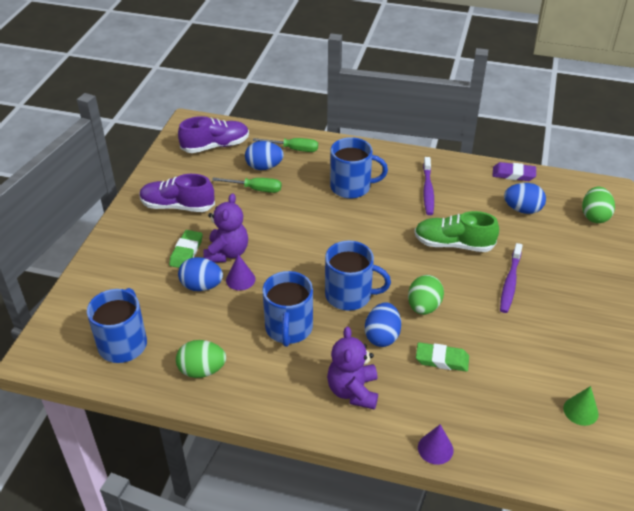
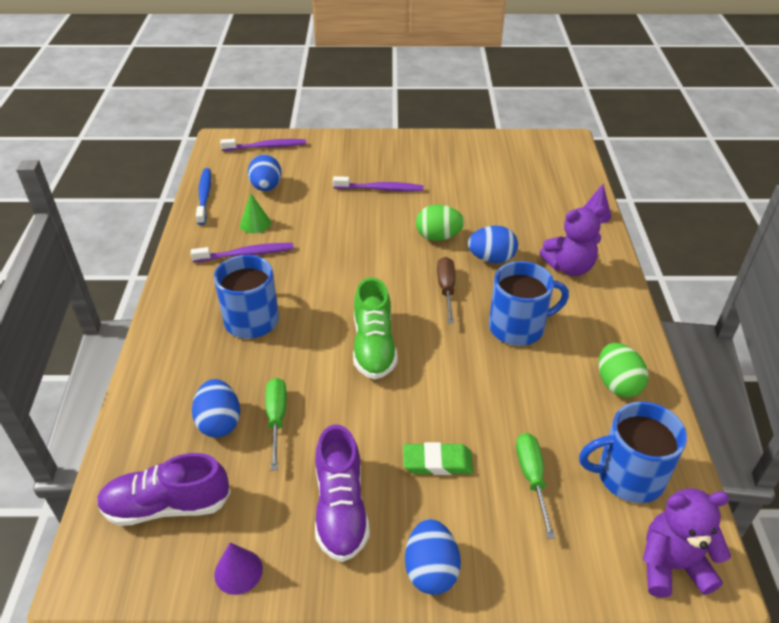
camera: 105 degrees left, 0 degrees up
purple shoe [178,116,249,153] -> purple shoe turned 60 degrees counterclockwise [97,453,231,526]
blue egg [178,257,223,291] -> blue egg moved to [405,519,461,595]
purple teddy bear [203,193,248,263] -> purple teddy bear moved to [643,488,731,598]
purple cone [226,254,255,290] -> purple cone moved to [214,543,263,595]
green screwdriver [253,138,318,152] -> green screwdriver moved to [516,433,556,539]
blue mug [325,241,391,311] -> brown screwdriver [437,257,455,324]
green shoe [414,211,499,252] -> green shoe moved to [353,277,398,379]
green eraser [416,342,469,372] -> none
purple eraser [492,162,536,181] -> blue toothbrush [196,168,211,225]
green cone [563,386,599,426] -> green cone moved to [240,193,271,233]
green egg [582,187,615,223] -> purple toothbrush [220,139,306,151]

